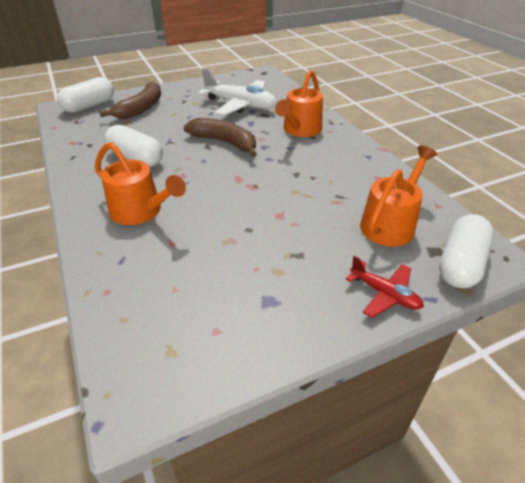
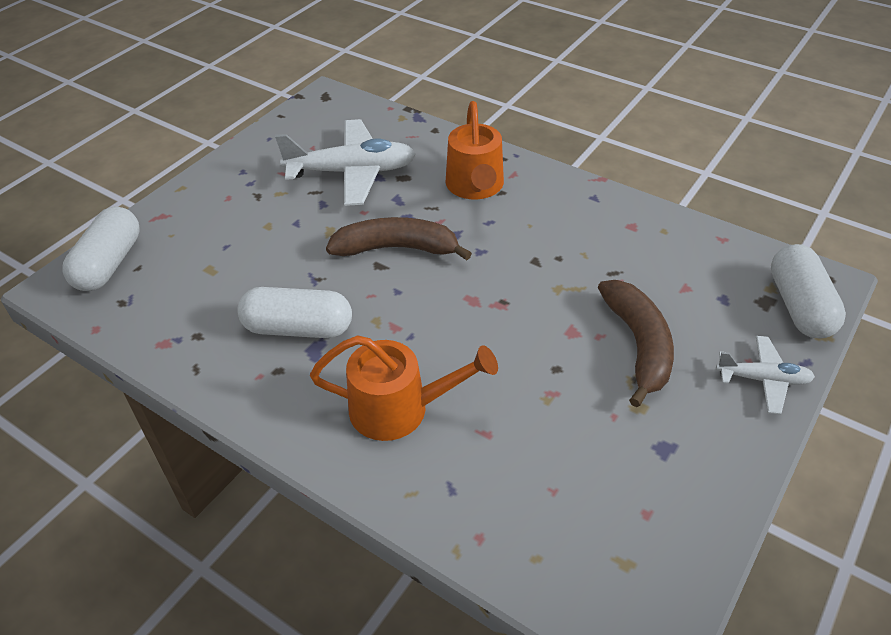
camera: 30 degrees left, 5 degrees up
brown banana [99,82,161,119] -> brown banana moved to [598,280,674,407]
red plane [346,256,424,318] -> white plane [716,336,815,414]
orange watering can [360,146,437,247] -> none

